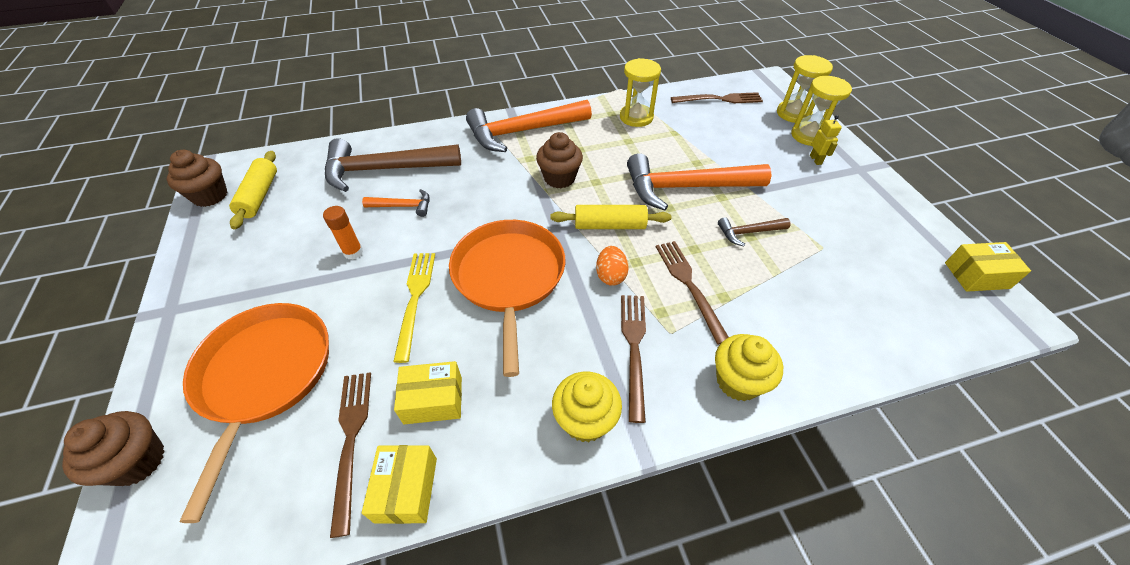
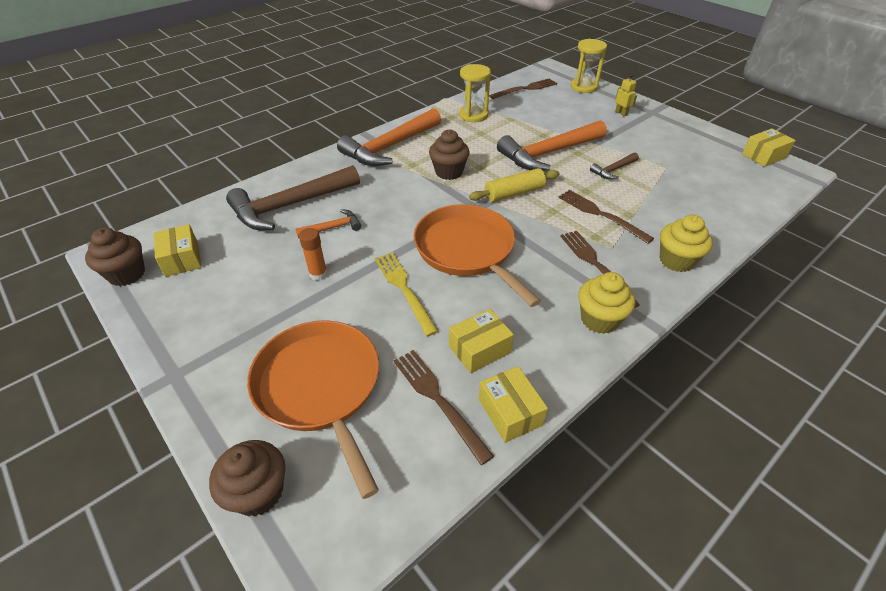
camera: 25 degrees left, 5 degrees down
yellow rolling pin [229,151,277,230] -> yellow box [154,224,201,277]
orange egg [596,246,629,286] -> none
yellow hourglass [791,76,852,146] -> none

